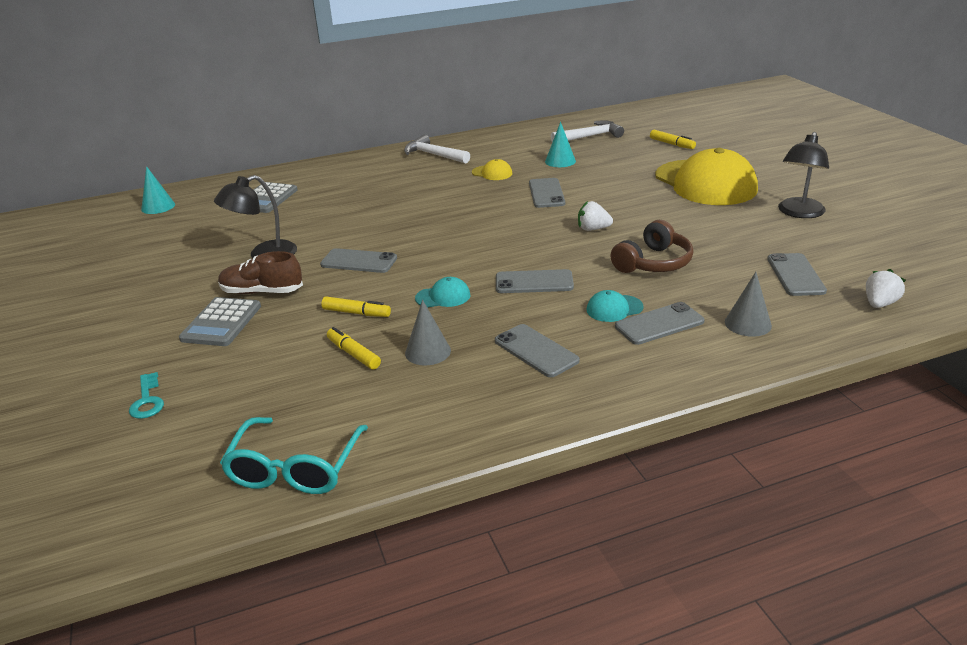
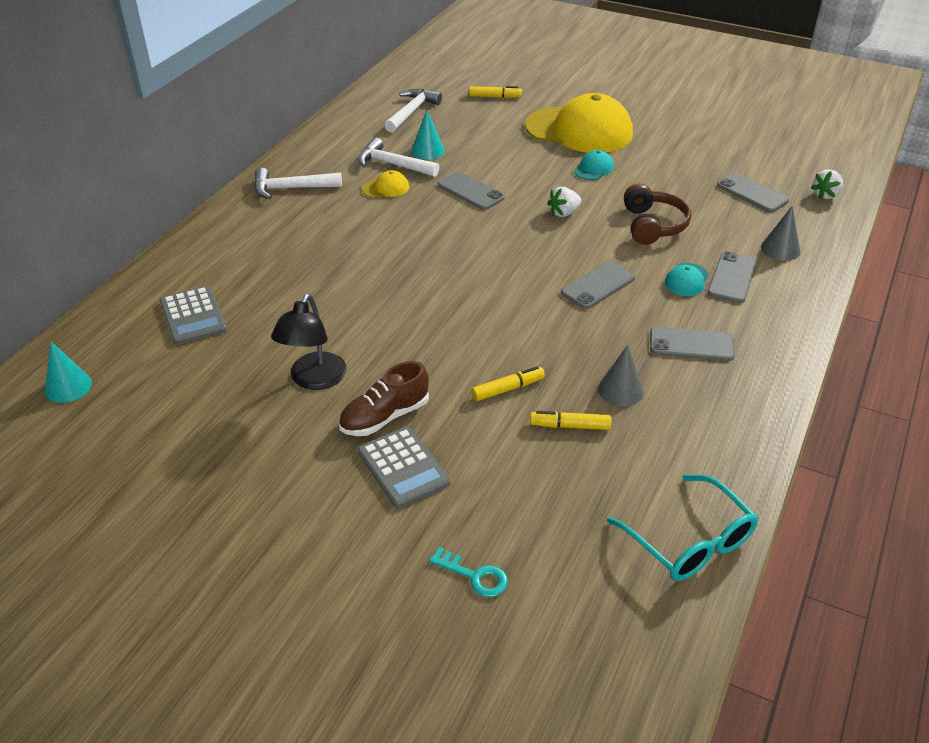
camera: 45 degrees left, 10 degrees up
grey phone [320,248,397,273] -> none
turquoise cap [415,277,470,308] -> turquoise cap moved to [574,150,614,180]
black lamp [778,132,829,218] -> none
white strawberry [866,269,906,308] -> white strawberry turned 135 degrees counterclockwise [811,169,843,199]
none -> white hammer [357,138,439,177]

